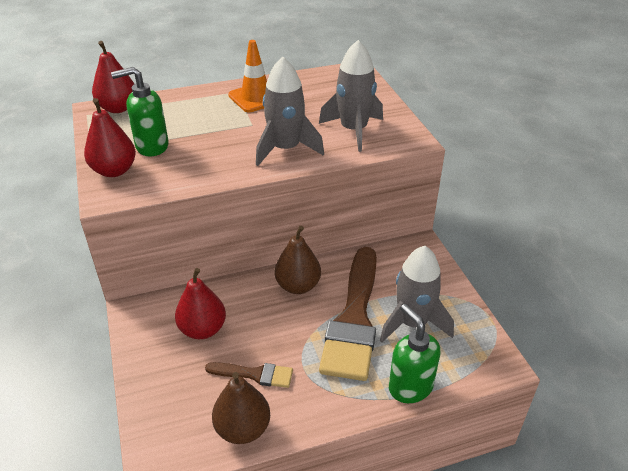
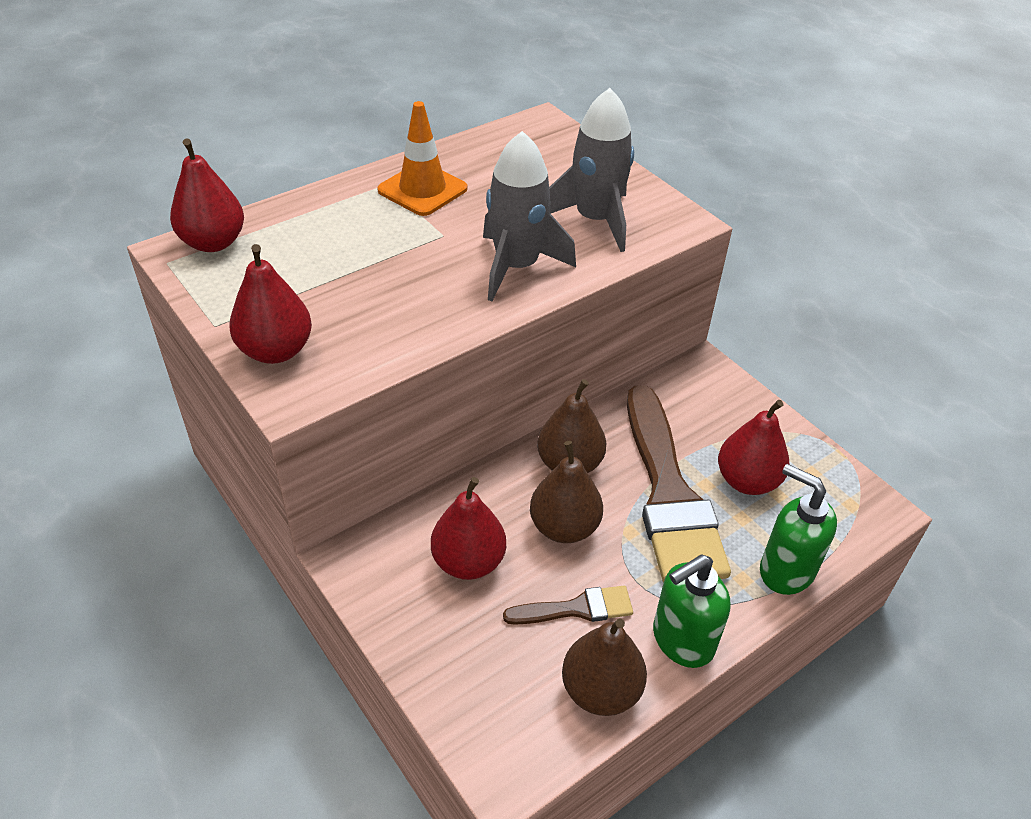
camera: 20 degrees left, 5 degrees up
green soap dispenser [111,67,169,156] -> green soap dispenser moved to [653,555,731,668]
grey rocket [380,246,454,342] -> red pear [718,400,789,495]
none -> brown pear [530,441,603,543]

